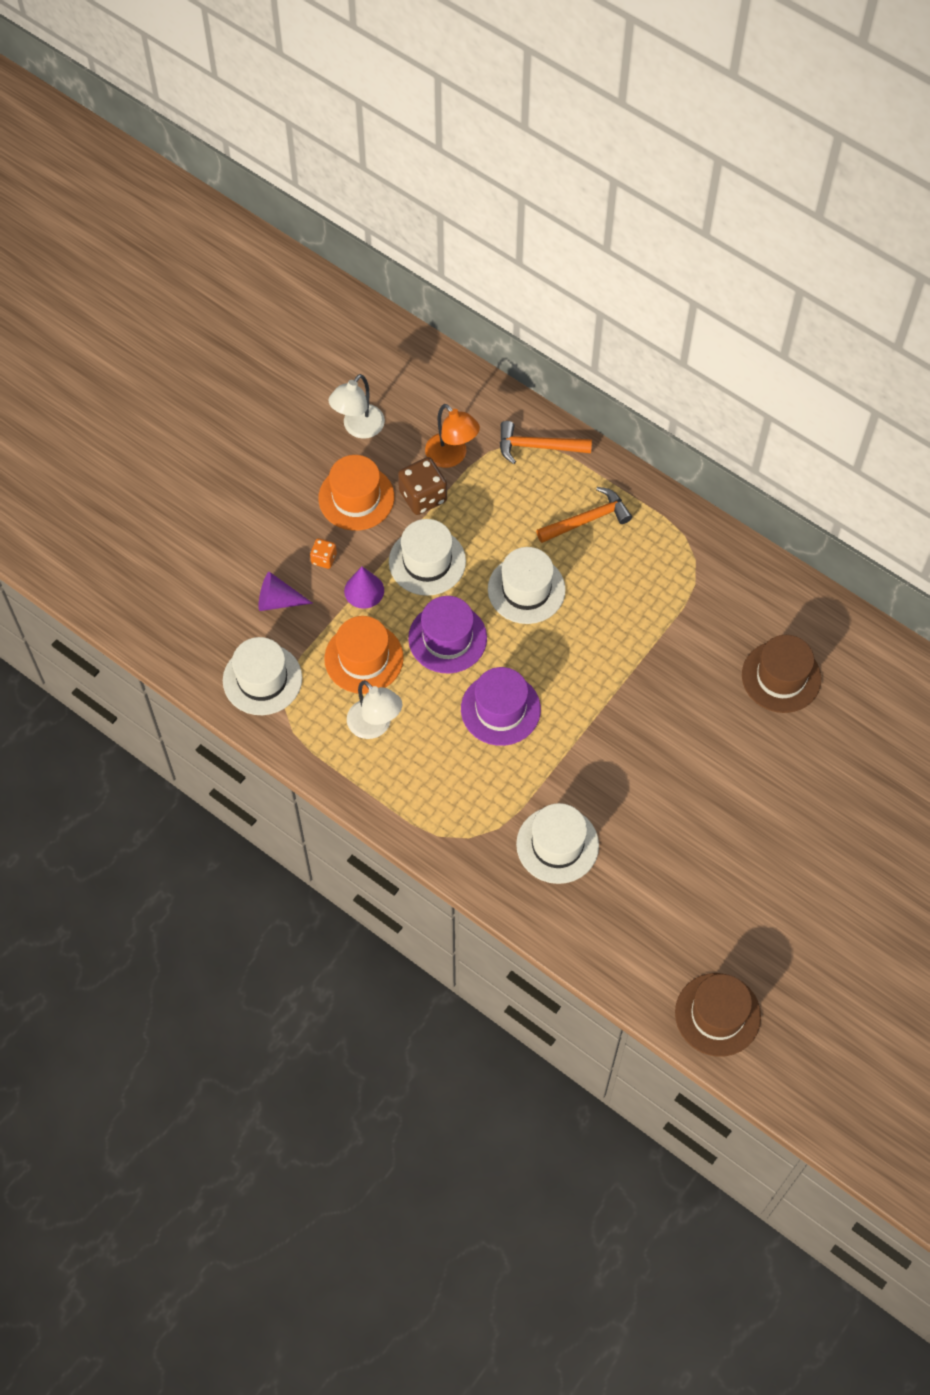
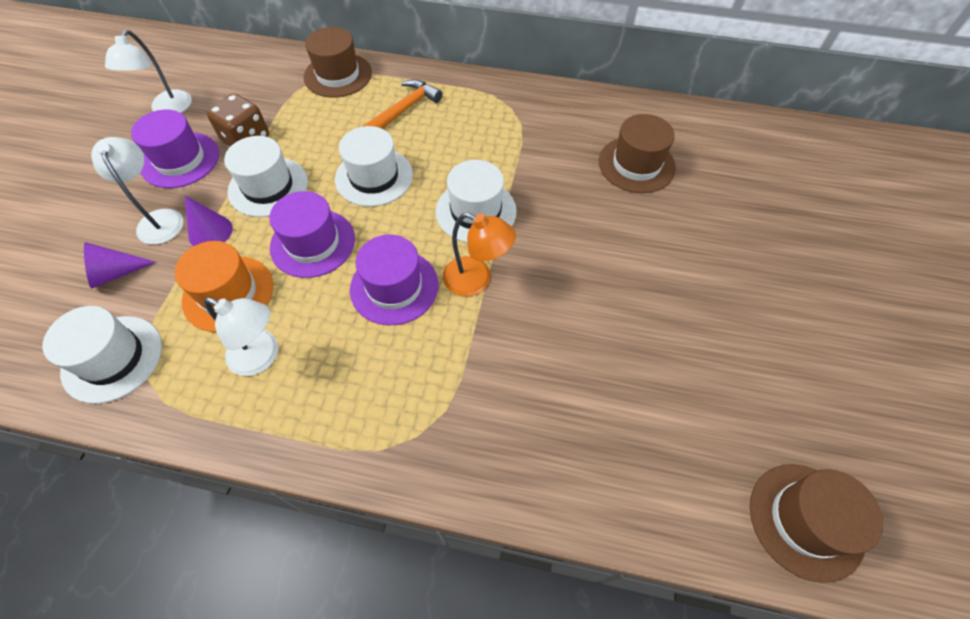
camera: 25 degrees left, 5 degrees down
orange dice [310,538,337,569] -> white lamp [91,137,183,245]
orange hat [318,455,394,531] -> purple hat [131,109,219,188]
orange lamp [425,404,480,468] -> orange lamp moved to [443,213,516,296]
orange hammer [500,421,592,464] -> brown hat [304,27,372,98]
white hat [516,803,599,884] -> white hat moved to [435,160,517,243]

